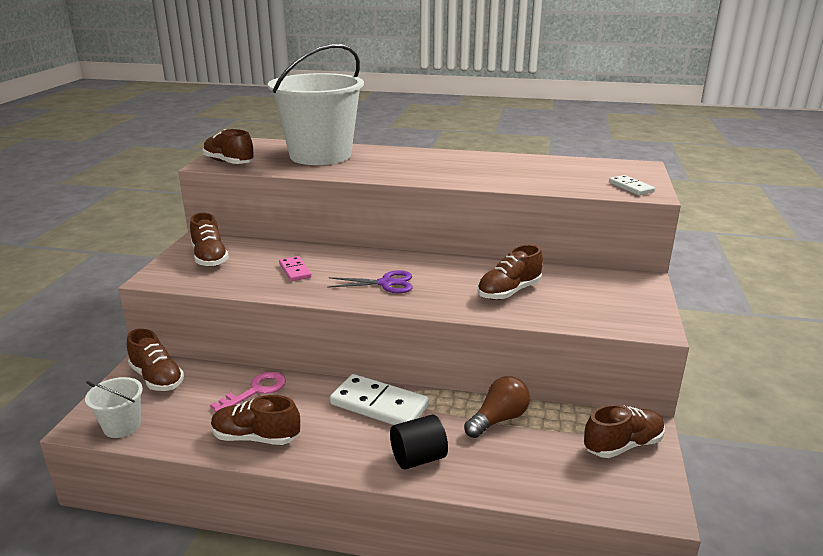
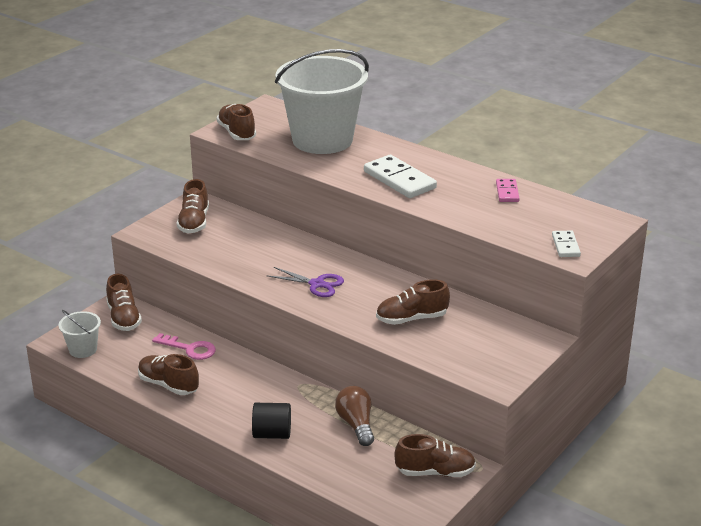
camera: 25 degrees right, 5 degrees up
pink key [210,372,286,413] -> pink key turned 45 degrees clockwise [152,333,216,360]
pink domino [279,256,312,281] -> pink domino moved to [496,179,520,202]
white domino [330,374,429,425] -> white domino moved to [364,155,437,198]
brown light bulb [464,376,530,438] -> brown light bulb turned 90 degrees counterclockwise [335,386,374,446]

